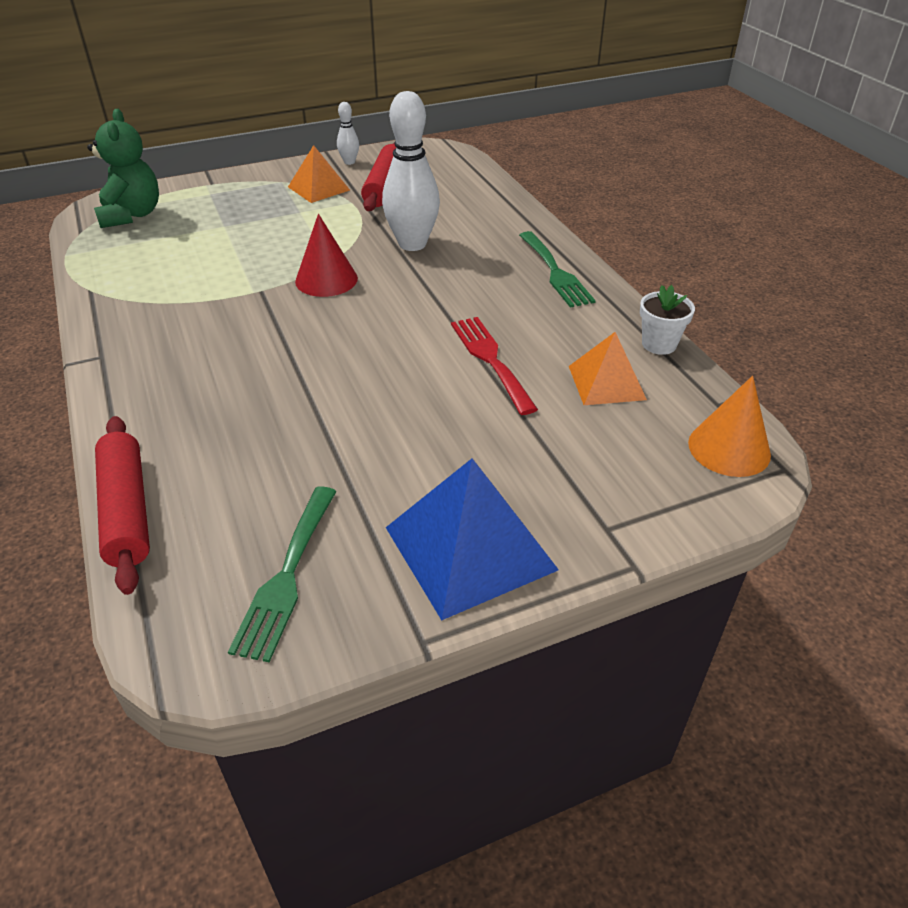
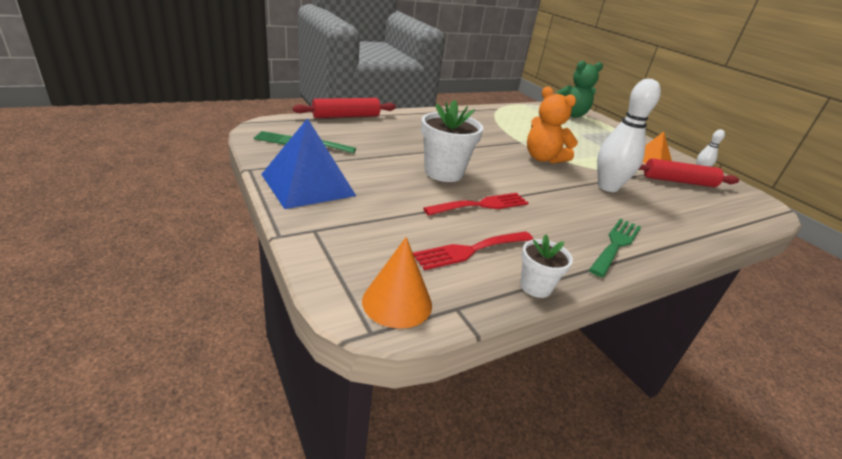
camera: 80 degrees right, 10 degrees down
red cone [295,214,358,297] -> orange teddy bear [527,87,578,164]
green fork [519,231,596,308] -> green fork turned 150 degrees clockwise [589,218,641,277]
orange pyramid [569,332,647,405] -> red fork [413,231,533,270]
none -> white flower pot [421,100,483,182]

